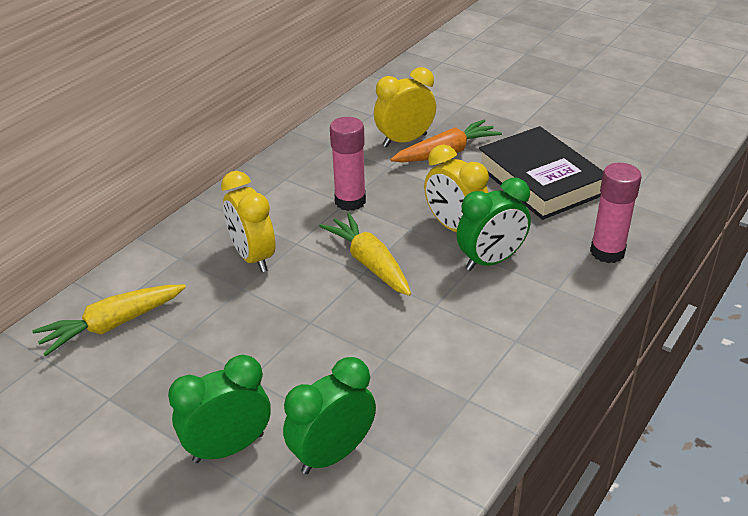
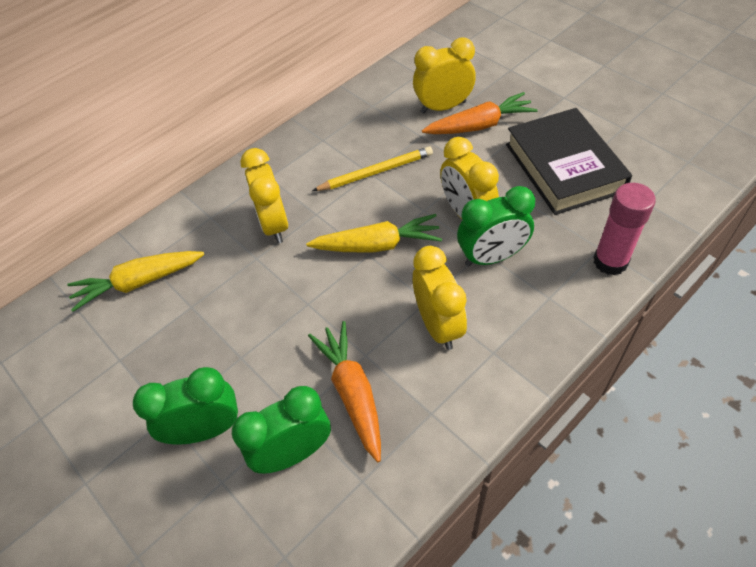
camera: 15 degrees right, 15 degrees up
yellow carrot [319,213,411,296] -> yellow carrot turned 105 degrees clockwise [306,214,442,253]
pink glue stick [330,117,366,211] -> yellow pencil [312,146,433,191]
none -> orange carrot [308,321,381,462]
none -> yellow clock [413,246,467,350]

